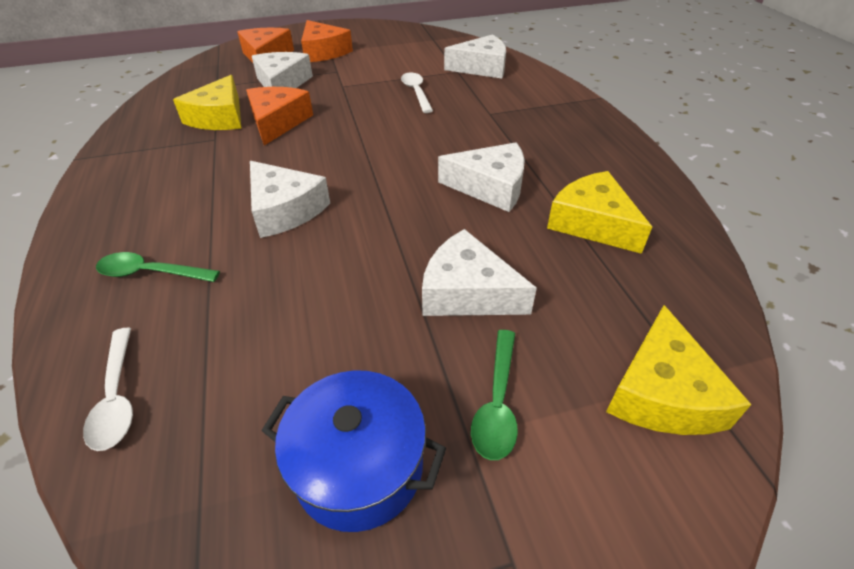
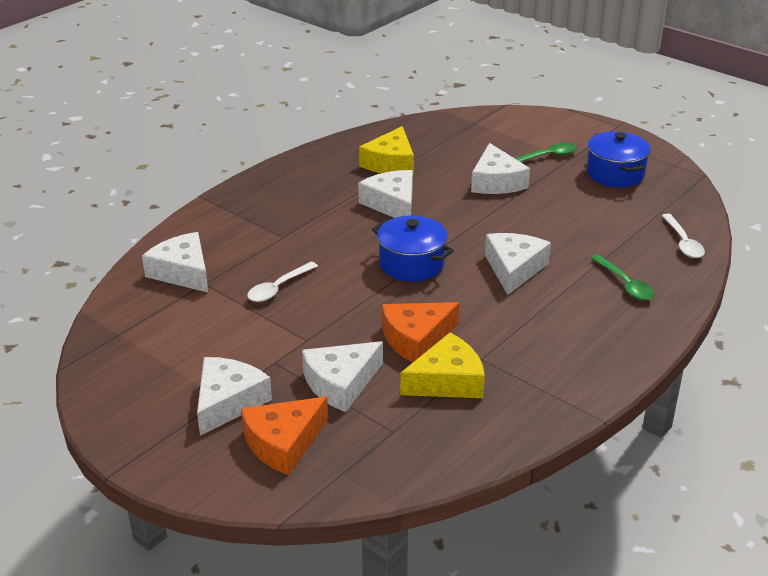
camera: 125 degrees left, 10 degrees down
white spoon [83,327,133,451] -> white spoon turned 135 degrees clockwise [662,214,705,258]
orange cheese [301,20,353,62] -> white cheese [197,357,272,436]
yellow cheese [606,305,752,435] -> none
none -> blue pot [372,216,454,282]

